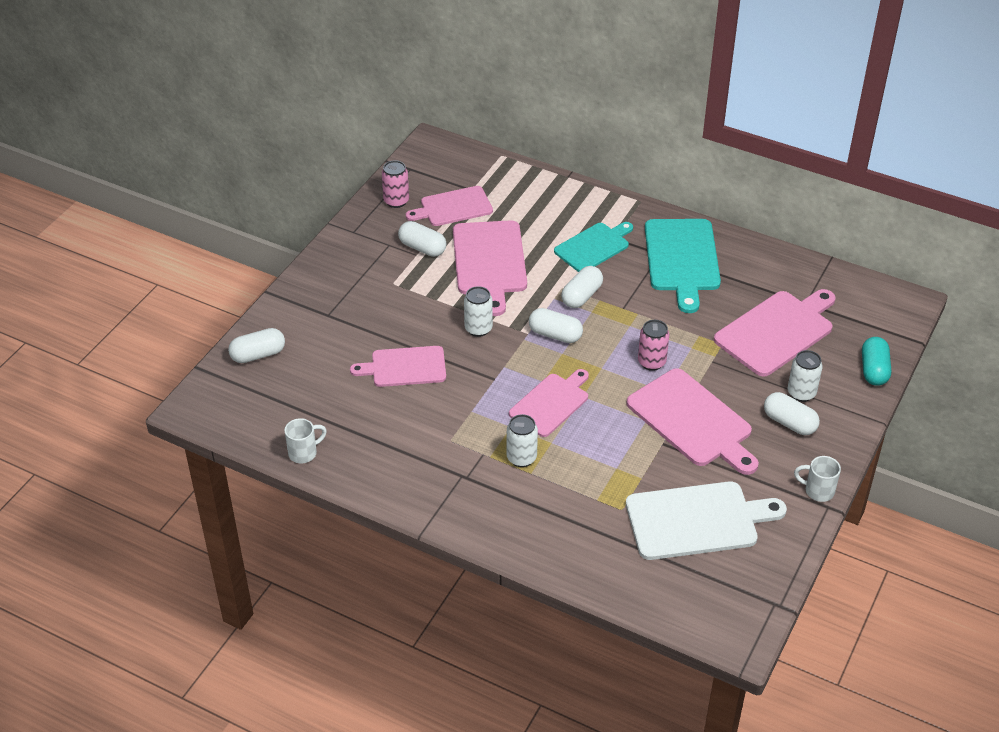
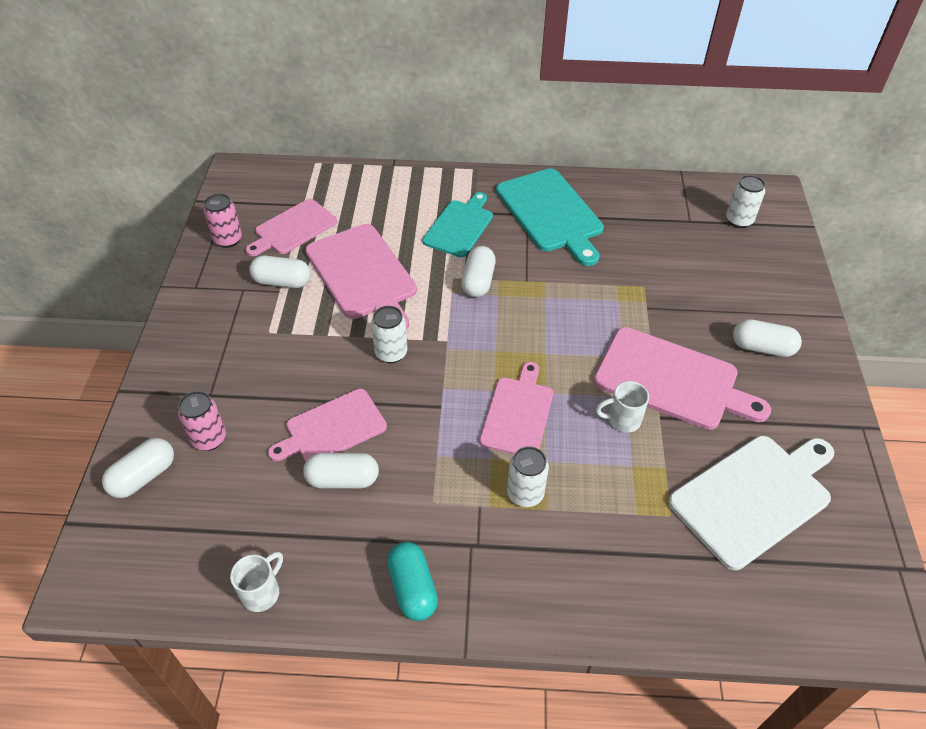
camera: 25 degrees left, 5 degrees up
white capsule [529,308,583,343] -> white capsule moved to [303,453,379,489]
pink can [638,320,669,371] -> pink can moved to [178,391,226,451]
pink cutting board [714,289,836,377] -> none
white can [788,350,823,402] -> white can moved to [726,175,765,228]
white mug [794,456,841,502] -> white mug moved to [596,381,649,433]
turquoise capsule [862,337,891,386] -> turquoise capsule moved to [387,542,438,621]

